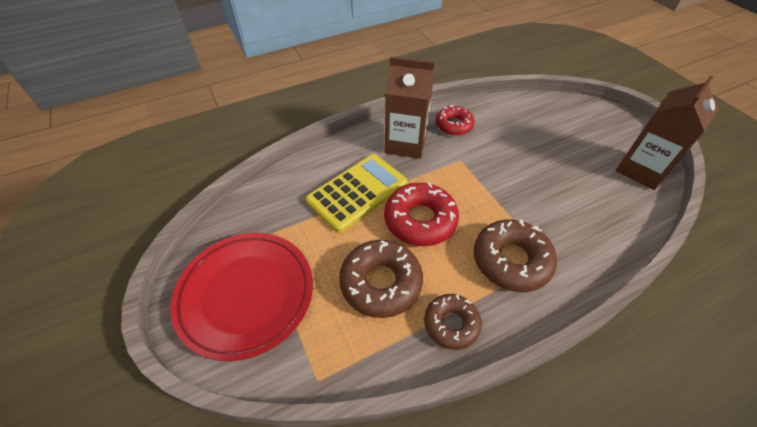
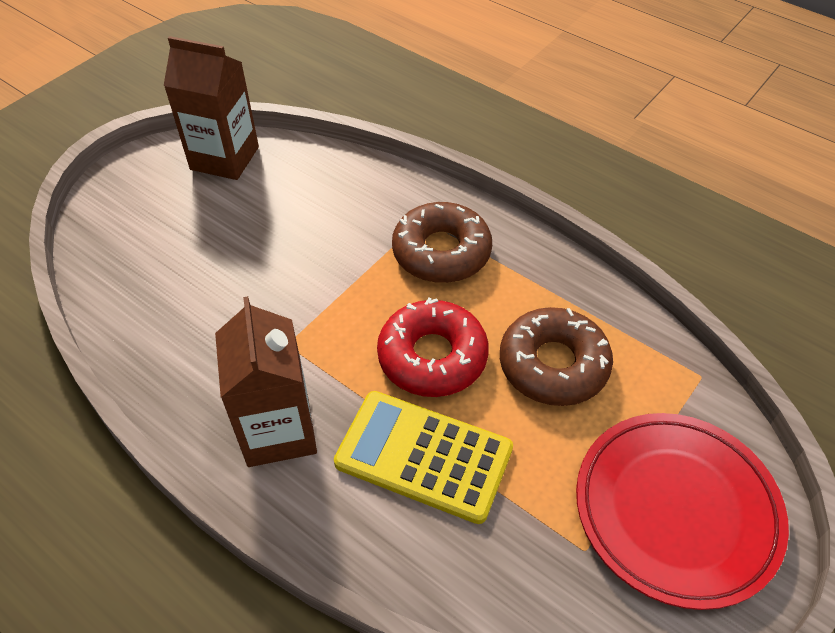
camera: 115 degrees left, 0 degrees up
brown donut [424,294,482,350] -> none
red donut [435,105,475,135] -> none

